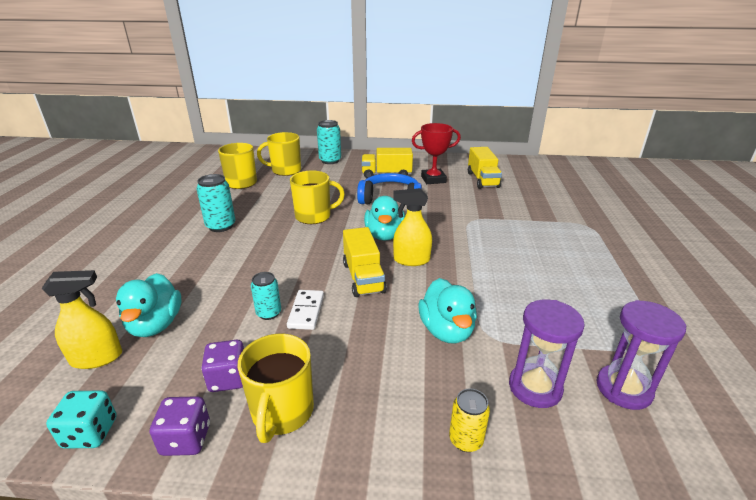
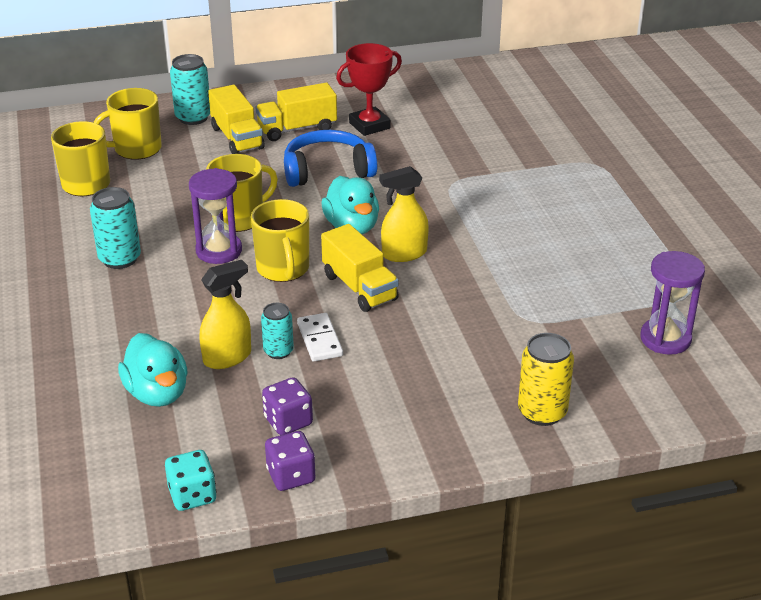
camera: 20 degrees left, 5 degrees up
yellow spray bottle [42,270,122,369] -> yellow spray bottle moved to [200,260,251,369]
yellow mug [238,334,314,443] -> yellow mug moved to [251,199,309,282]
turquoise duck [418,278,477,343] -> none
yellow can [449,388,490,452] -> yellow can [518,333,574,426], size x1.55
yellow truck [468,147,502,189] -> yellow truck moved to [208,85,265,154]
purple hourglass [509,299,585,408] -> purple hourglass moved to [189,168,242,264]

